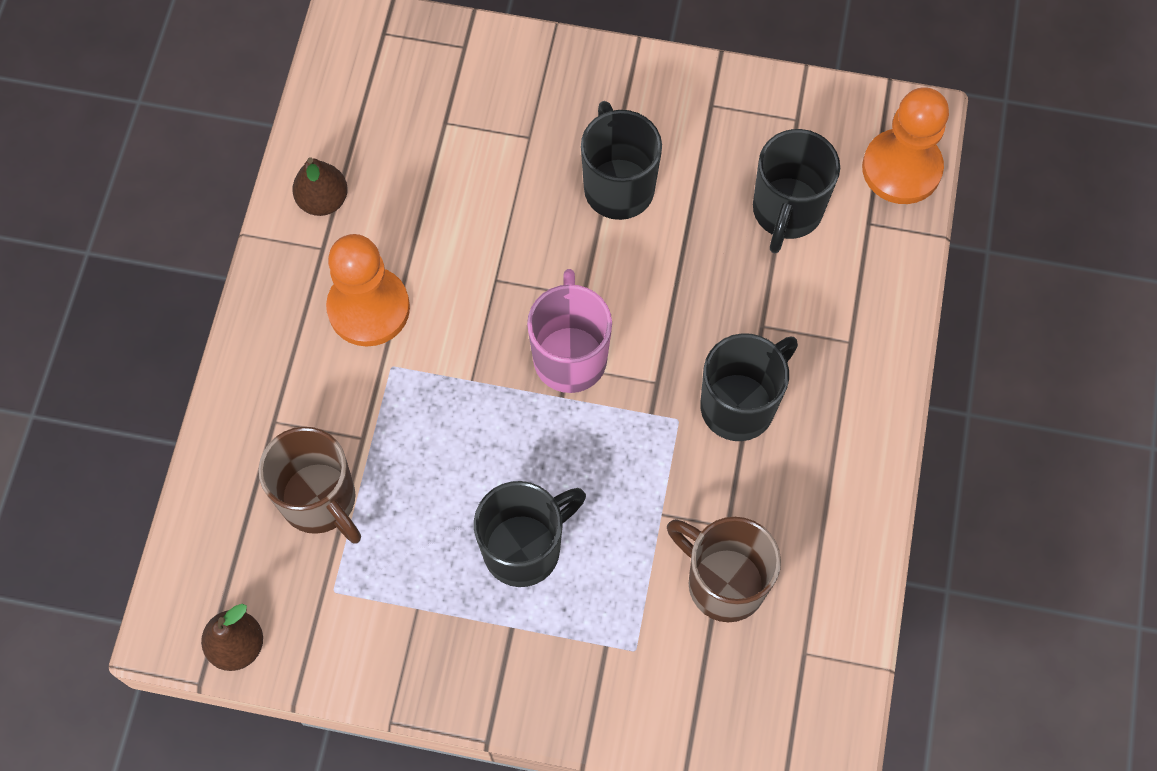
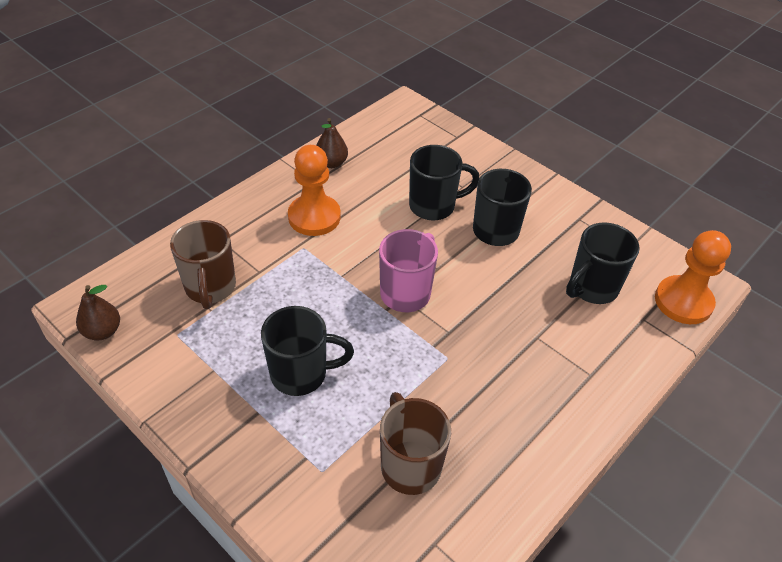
camera: 30 degrees right, 20 degrees down
black mug [700,333,798,441] -> black mug moved to [409,145,479,220]

